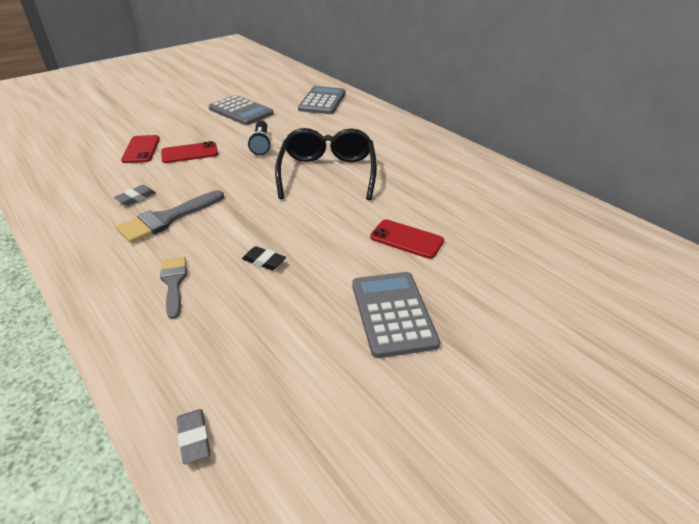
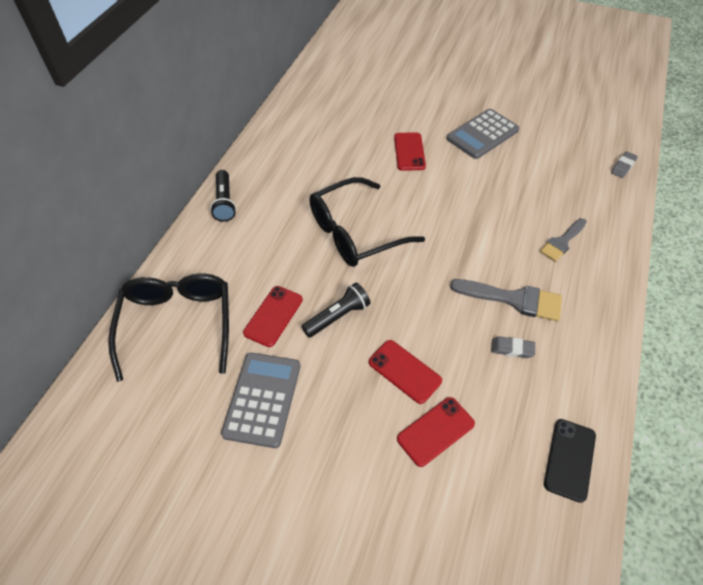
camera: 120 degrees left, 15 degrees up
black eraser [242,246,286,270] -> none
grey calculator [298,86,346,114] -> black glasses [108,274,229,382]
none -> black flashlight [210,170,236,222]
none -> red phone [243,286,303,347]
none -> black phone [544,419,596,503]

